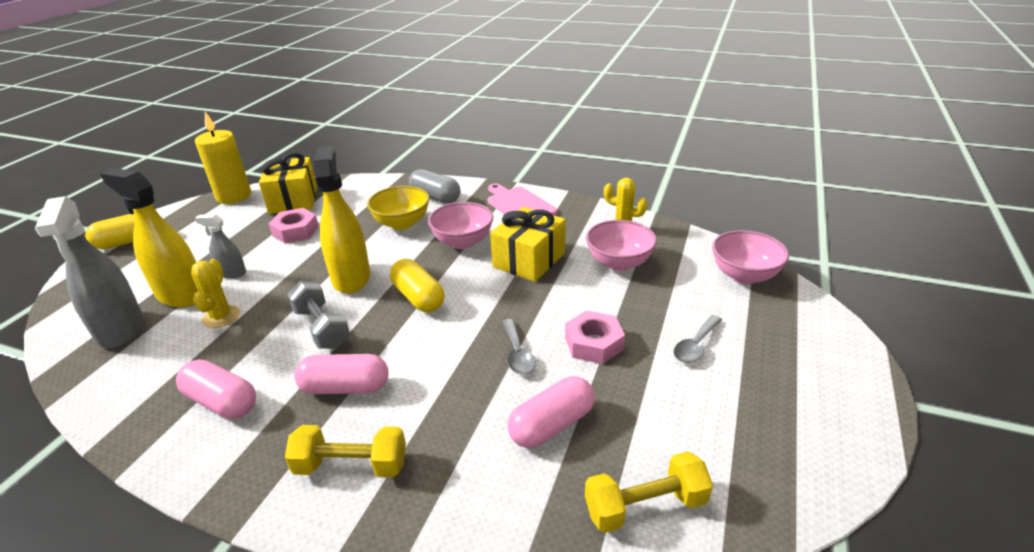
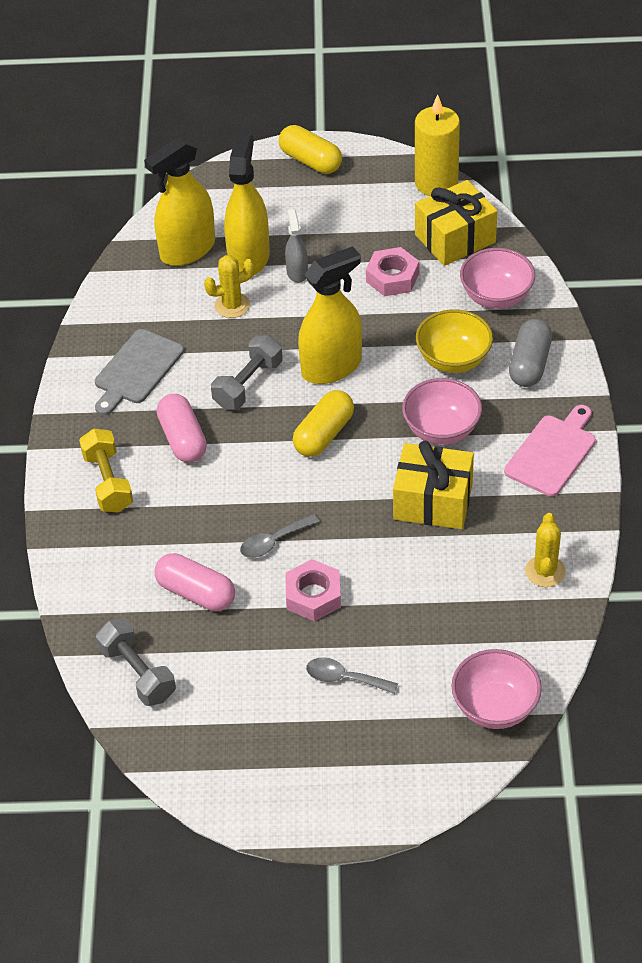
camera: 70 degrees right, 15 degrees up
grey spray bottle [35,196,143,348] -> yellow spray bottle [144,138,215,266]
pink capsule [176,359,256,419] -> grey cutting board [95,329,184,415]
yellow dumbbell [585,451,713,533] -> grey dumbbell [96,618,176,706]
pink bowl [586,220,657,271] -> pink bowl moved to [460,248,535,309]

